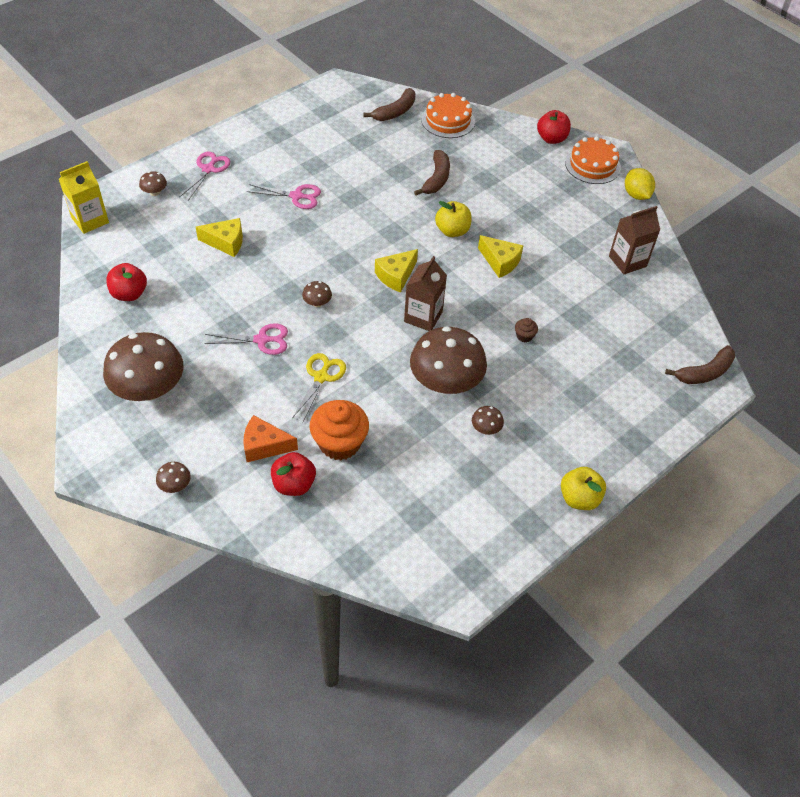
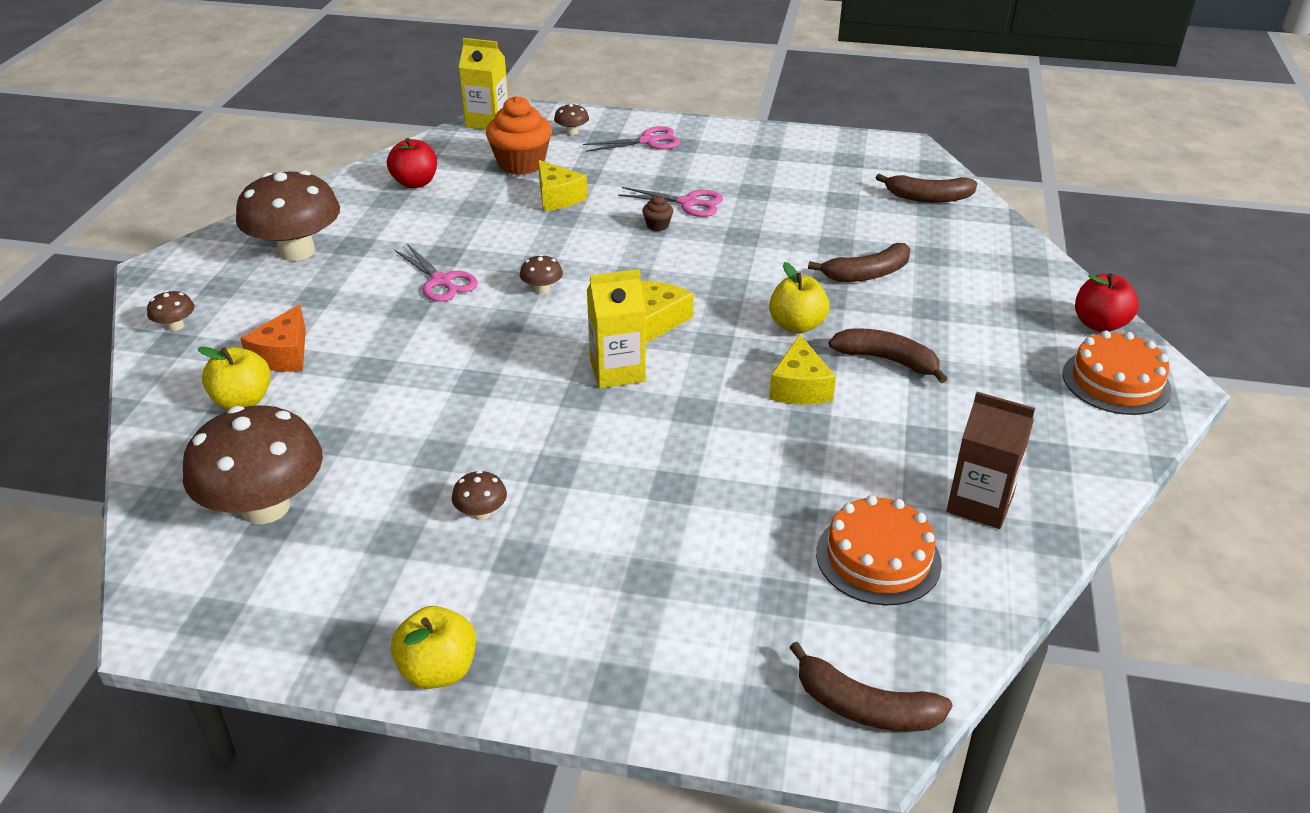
camera: 55 degrees right, 15 degrees down
orange cheese [243,415,298,462] -> orange cheese turned 135 degrees counterclockwise [240,305,306,372]
pink scissors [247,184,321,209] -> pink scissors turned 45 degrees counterclockwise [618,187,723,217]
red apple [271,452,316,496] -> yellow apple [197,347,271,410]
yellow scissors [293,353,346,422] -> none
orange cupcake [310,400,369,460] -> orange cupcake moved to [486,96,552,175]
yellow cheese [375,249,418,293] -> yellow cheese turned 105 degrees clockwise [641,281,694,343]
brown carton [404,256,447,331] -> yellow carton [587,269,646,388]
brown mushroom [410,326,487,394] -> brown mushroom moved to [183,405,323,524]
orange cake [421,93,475,138] -> orange cake moved to [816,495,942,606]
brown cupcake [515,318,538,343] -> brown cupcake moved to [642,195,673,231]
yellow lemon [625,168,655,200] -> none
none -> brown banana [828,328,948,383]

